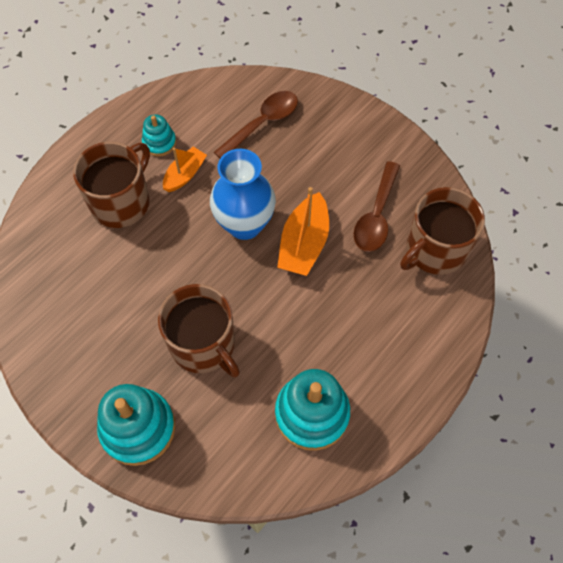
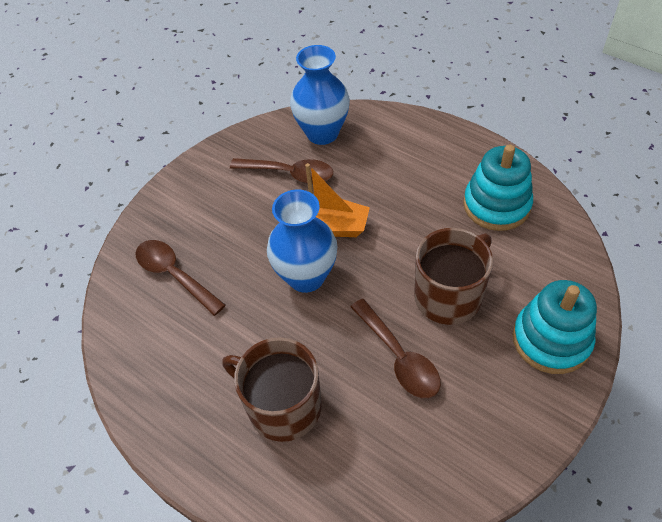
camera: 90 degrees left, 10 degrees down
turquoise stacking toy [142,114,176,156] -> none
orange boat [163,147,207,192] -> none
brown mug [400,187,485,275] -> blue vase [290,45,350,145]
none -> brown spoon [351,299,441,398]

